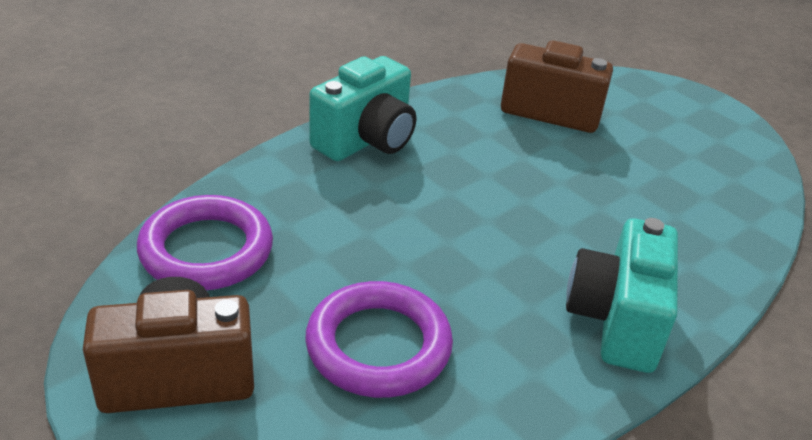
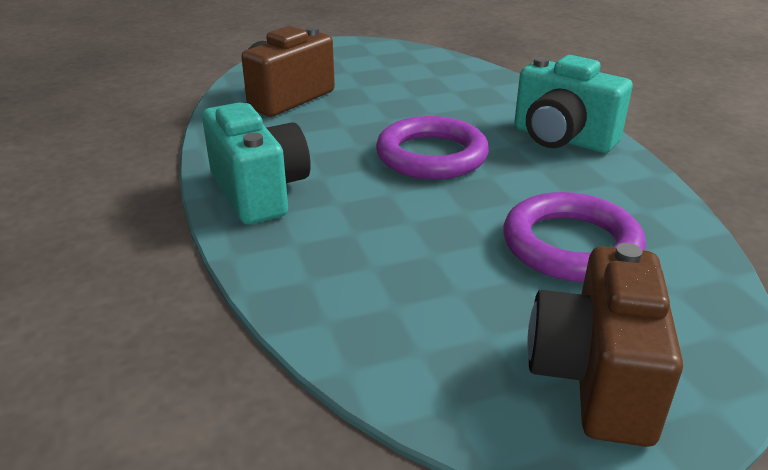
camera: 65 degrees left, 5 degrees down
purple ring [137,195,273,290] -> purple ring moved to [376,116,489,180]

